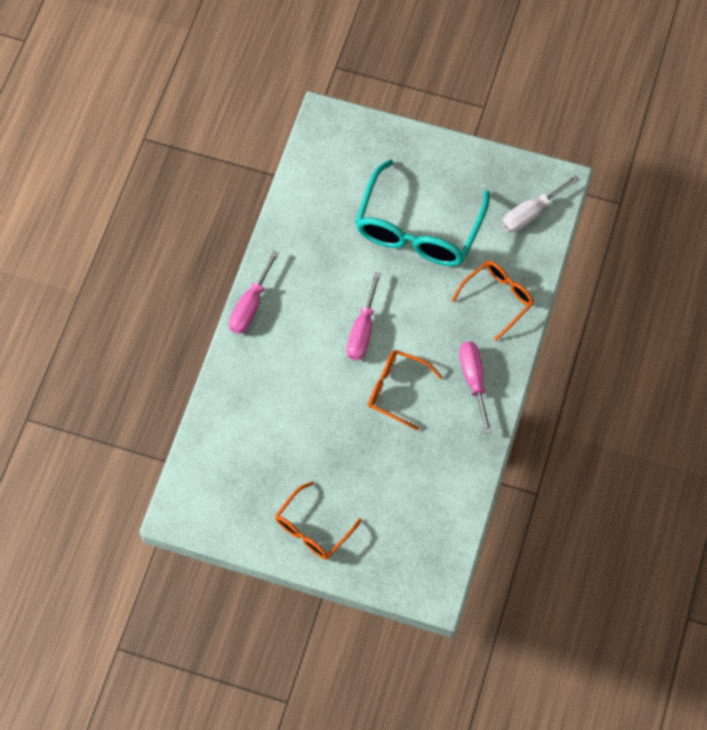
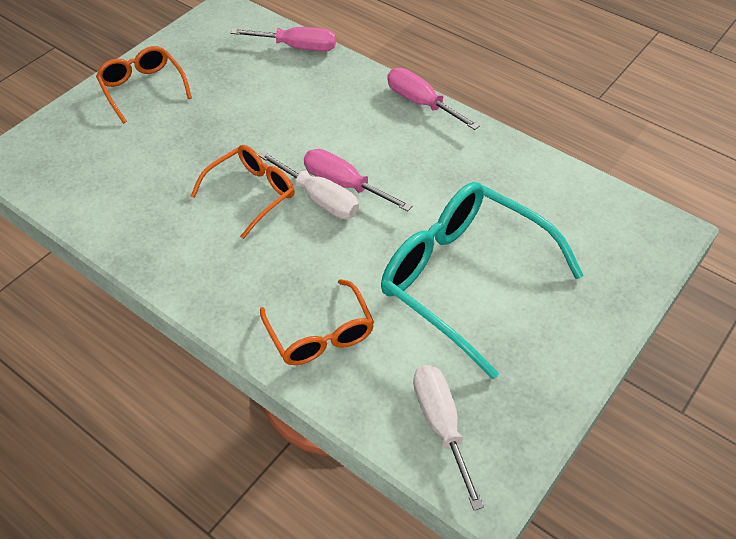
camera: 110 degrees right, 15 degrees down
pink screwdriver [459,342,492,434] -> pink screwdriver moved to [231,27,336,52]
none -> white screwdriver [259,151,359,219]

